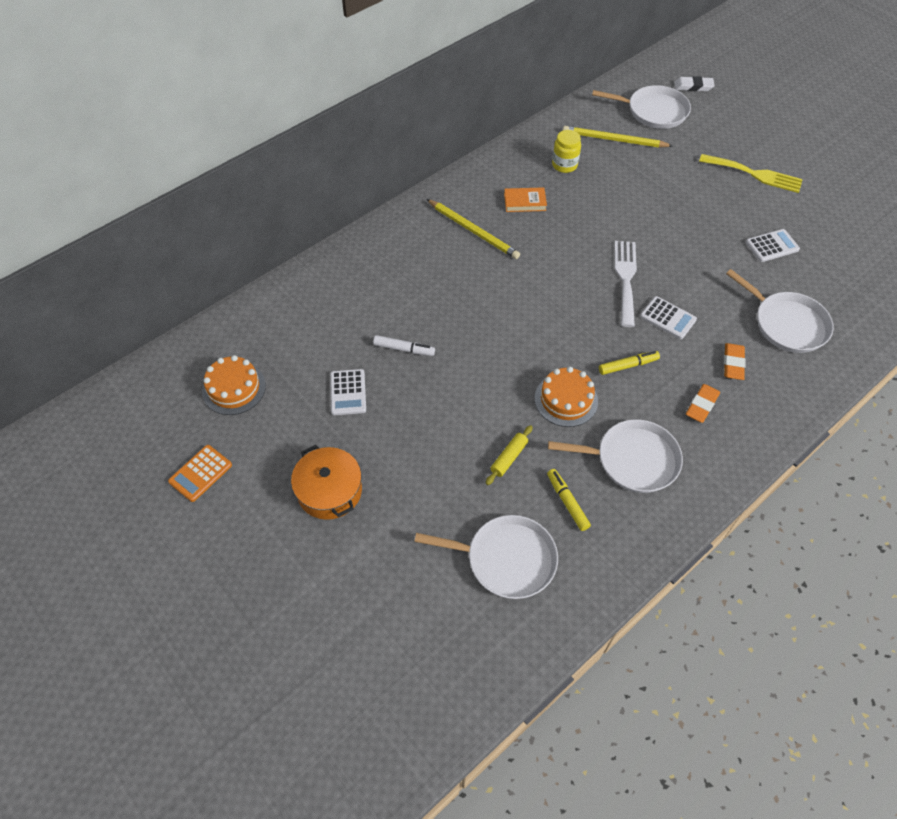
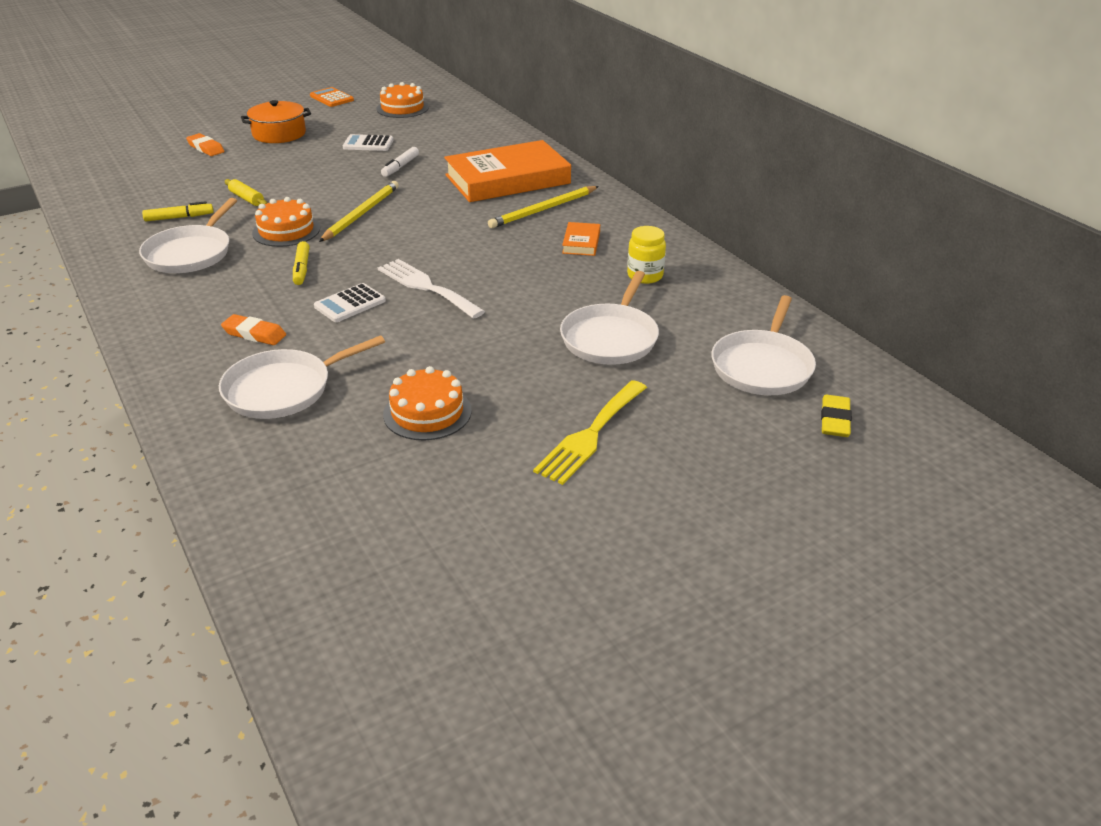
camera: 100 degrees right, 20 degrees down
white pan [414,515,558,599] -> white pan moved to [560,271,659,365]
yellow pencil [563,126,673,148] -> yellow pencil moved to [319,181,399,242]
white fork [615,241,637,327] -> white fork turned 150 degrees counterclockwise [378,259,485,319]
white eraser [674,76,715,91] -> yellow eraser [821,395,852,437]
orange eraser [686,384,720,423] -> orange eraser moved to [186,133,225,156]
white calculator [746,229,800,262] -> orange cake [383,366,472,440]
none -> orange book [444,140,571,202]

